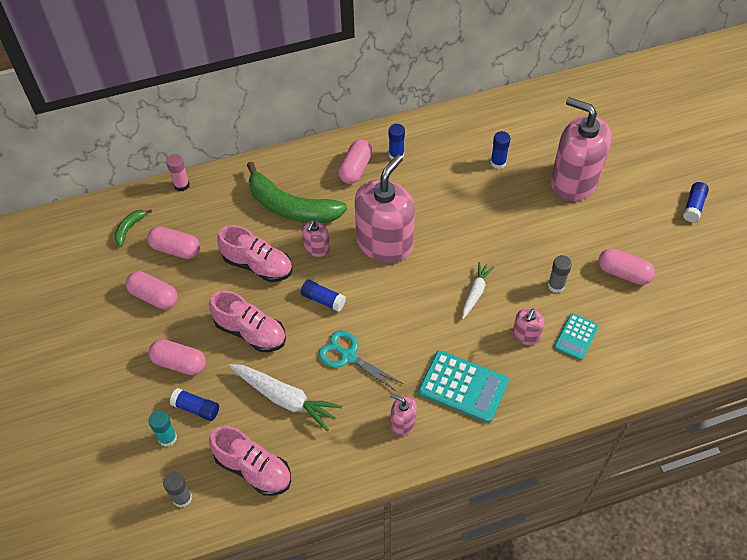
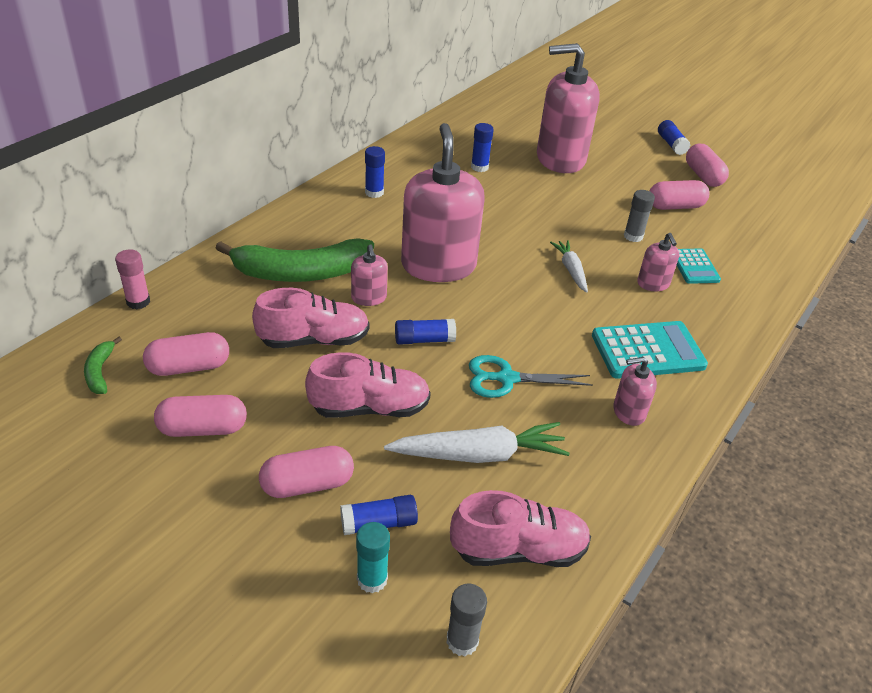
camera: 40 degrees left, 15 degrees down
pink capsule [338,140,372,184] -> pink capsule moved to [686,144,729,187]

